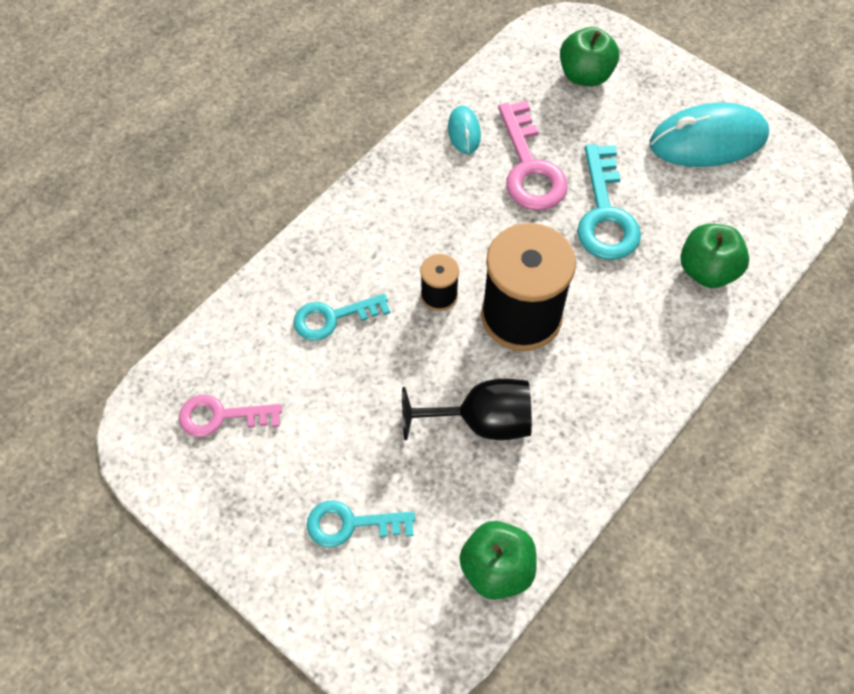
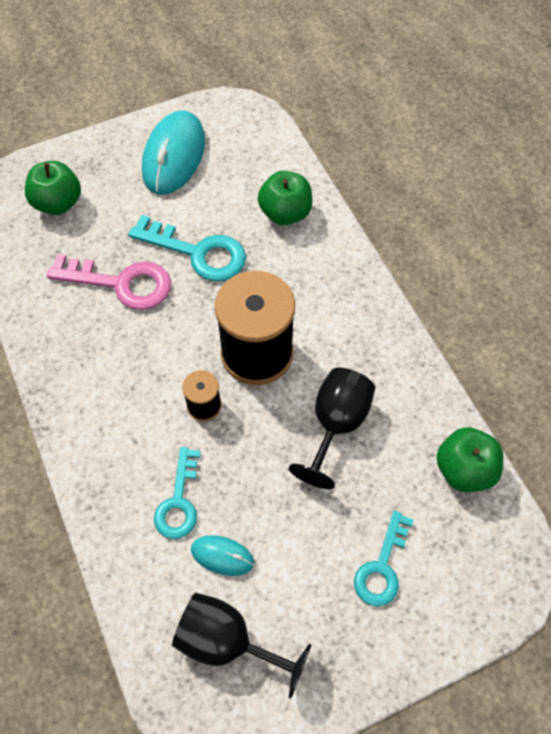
camera: 65 degrees left, 0 degrees up
pink key [179,395,282,437] -> black goblet [172,593,311,699]
turquoise mouse [448,106,481,154] -> turquoise mouse moved to [191,535,254,576]

